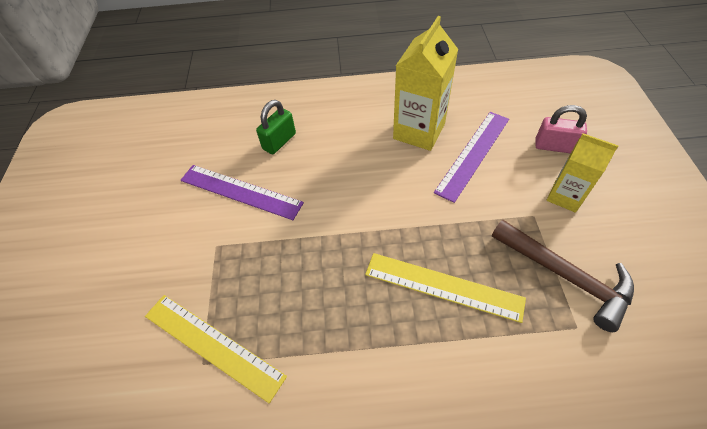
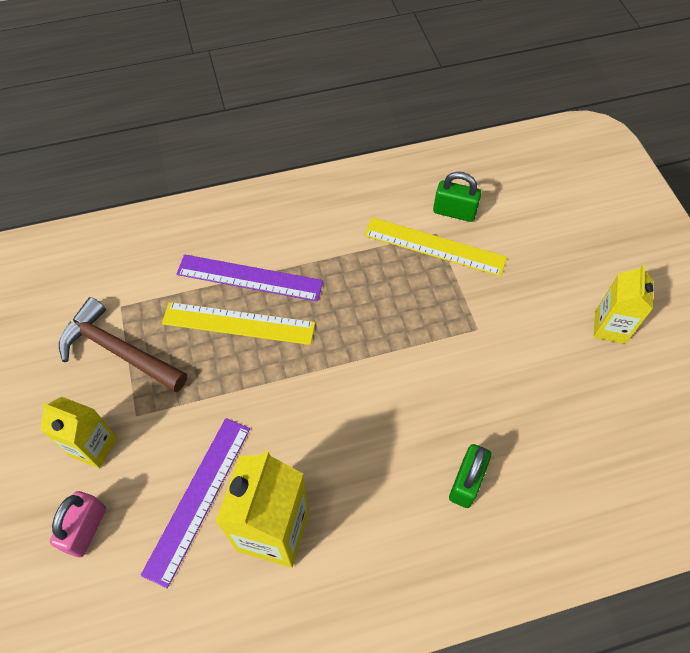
camera: 165 degrees right, 5 degrees up
purple ruler [180,165,304,220] -> purple ruler moved to [176,254,323,301]
pink padlock [535,105,587,153] -> pink padlock turned 75 degrees counterclockwise [50,491,106,557]
none -> green padlock [433,172,481,222]
none -> yellow carton [593,265,653,344]

